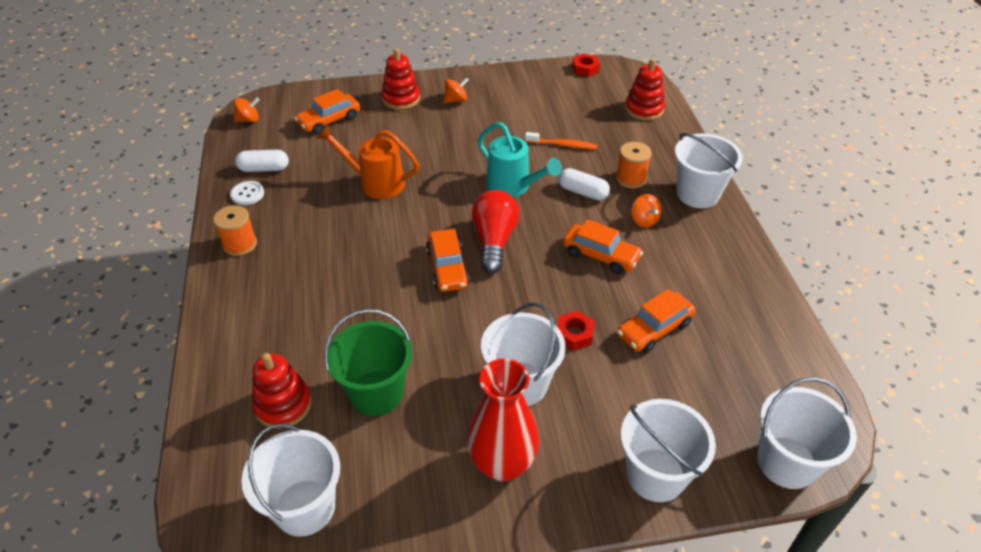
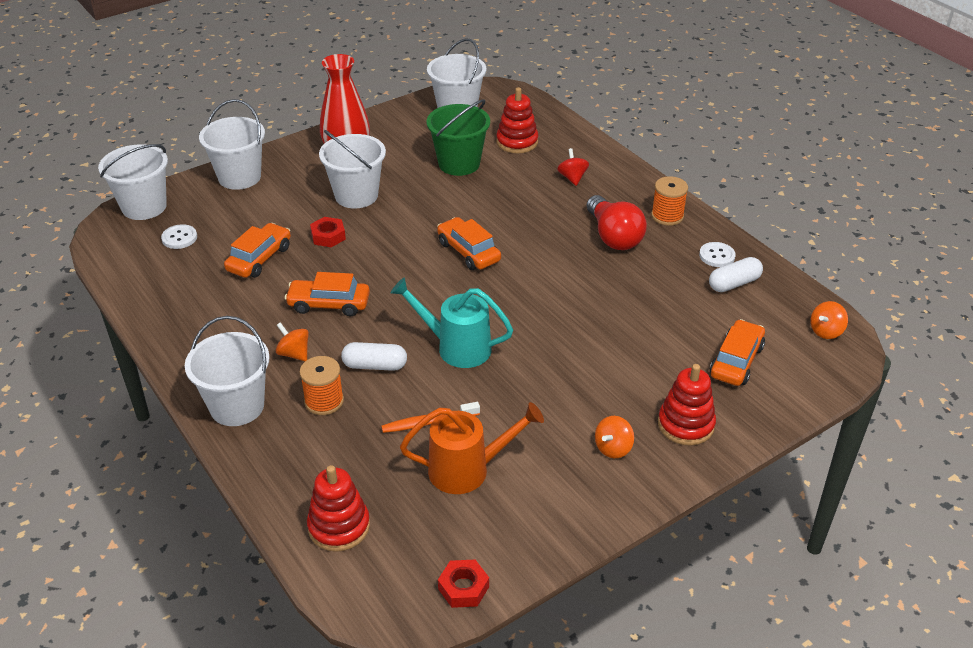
camera: 155 degrees right, 5 degrees down
orange watering can [317,125,419,199] -> orange watering can moved to [400,402,544,494]
red light bulb [472,190,519,274] -> red light bulb moved to [586,195,647,250]
none -> white button [161,224,197,249]
none -> red spinning top [557,148,589,186]

